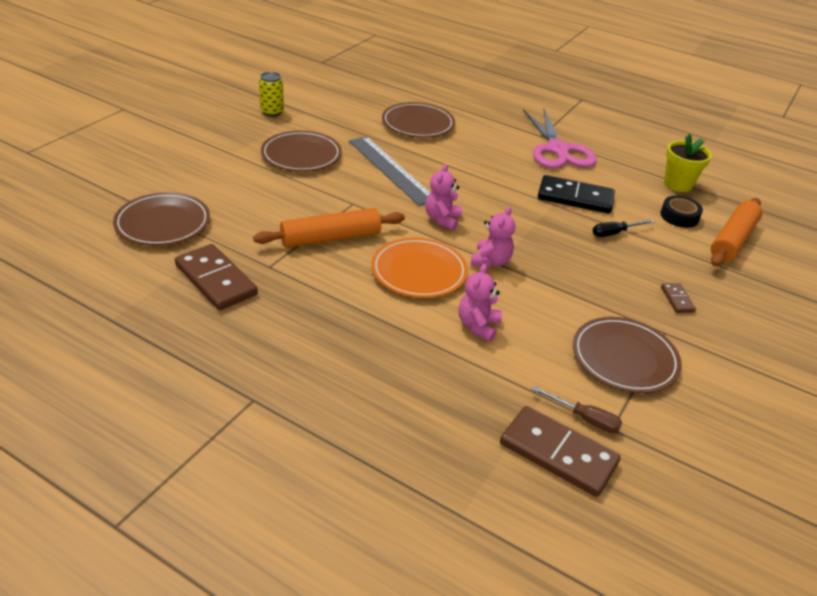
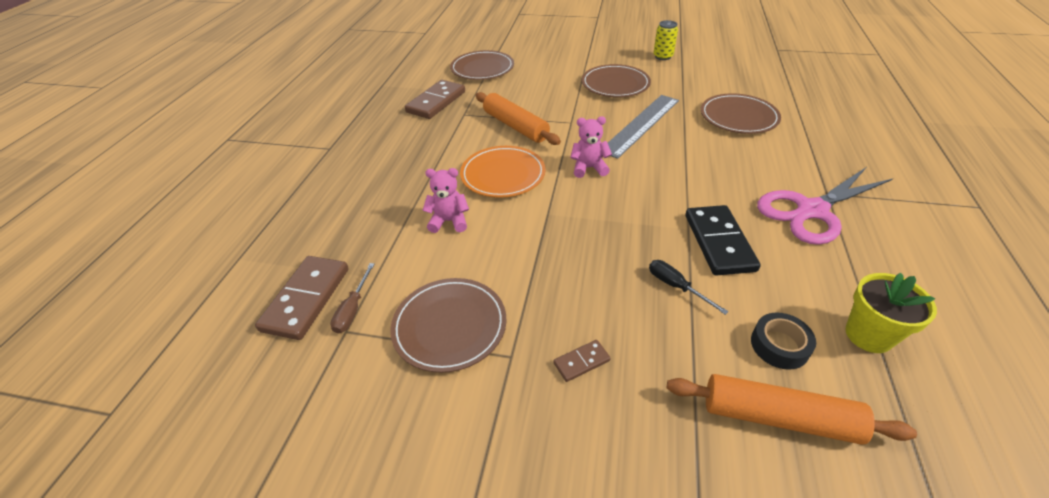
camera: 75 degrees right, 5 degrees up
pink teddy bear [471,207,515,268] -> none

